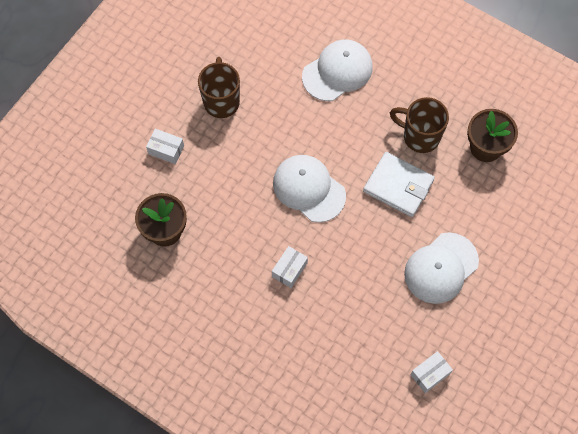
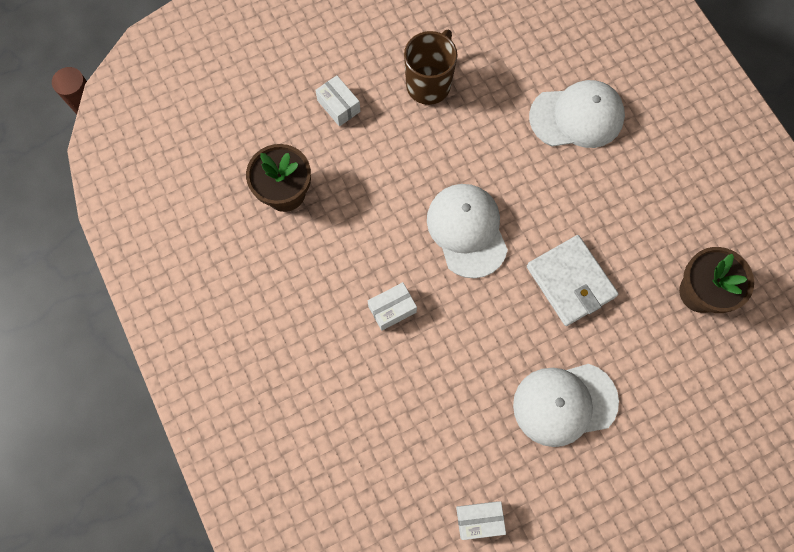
camera: 30 degrees right, 5 degrees up
brown mug [390,97,449,153] -> none

